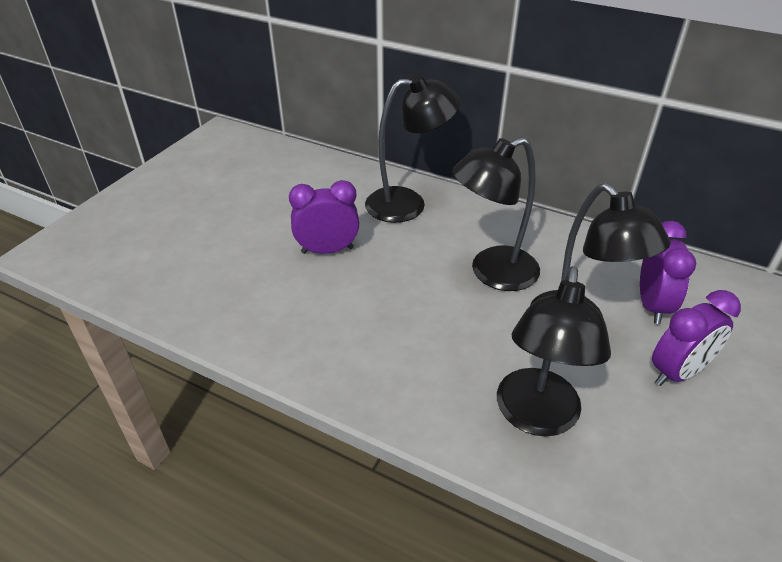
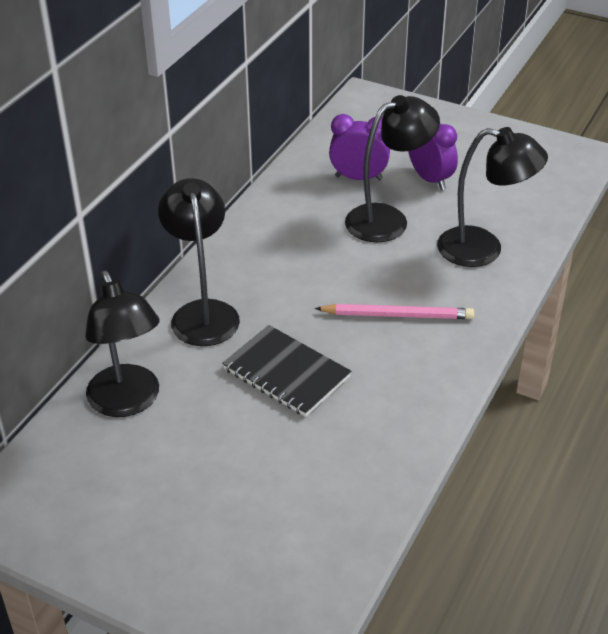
camera: 90 degrees left, 0 degrees up
purple clock [289,180,359,254] -> black notebook [222,325,351,417]
black lamp [452,137,540,291] -> black lamp moved to [85,271,160,417]
none -> pink pencil [315,304,474,319]

